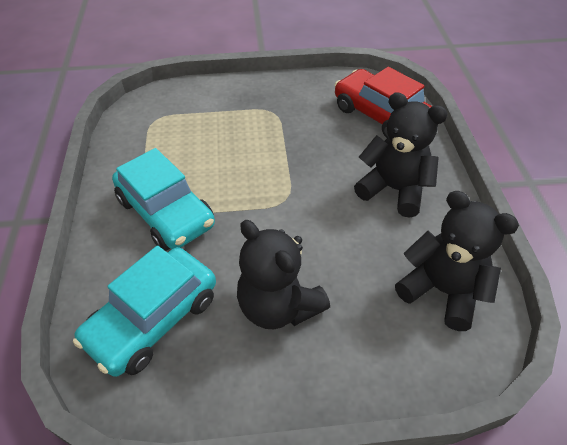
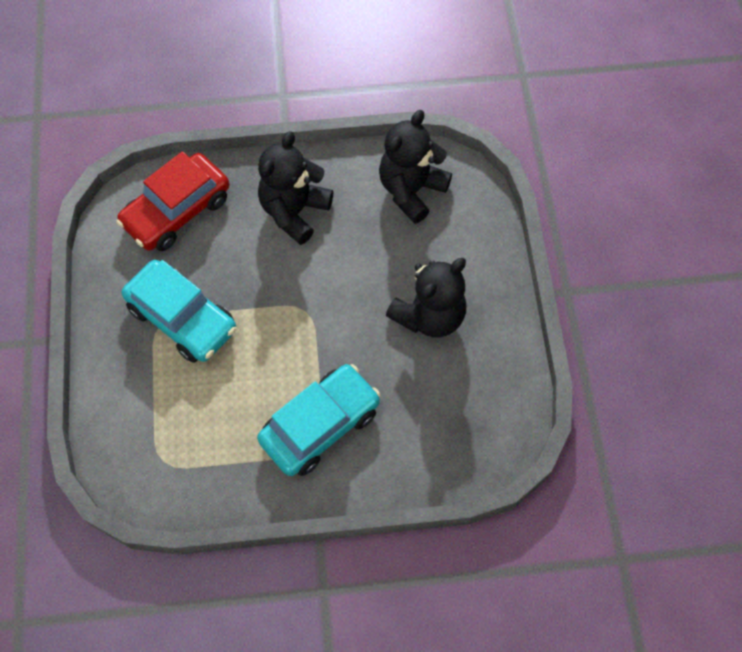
camera: 90 degrees left, 15 degrees up
turquoise car [73,245,216,377] -> turquoise car moved to [122,260,236,363]

